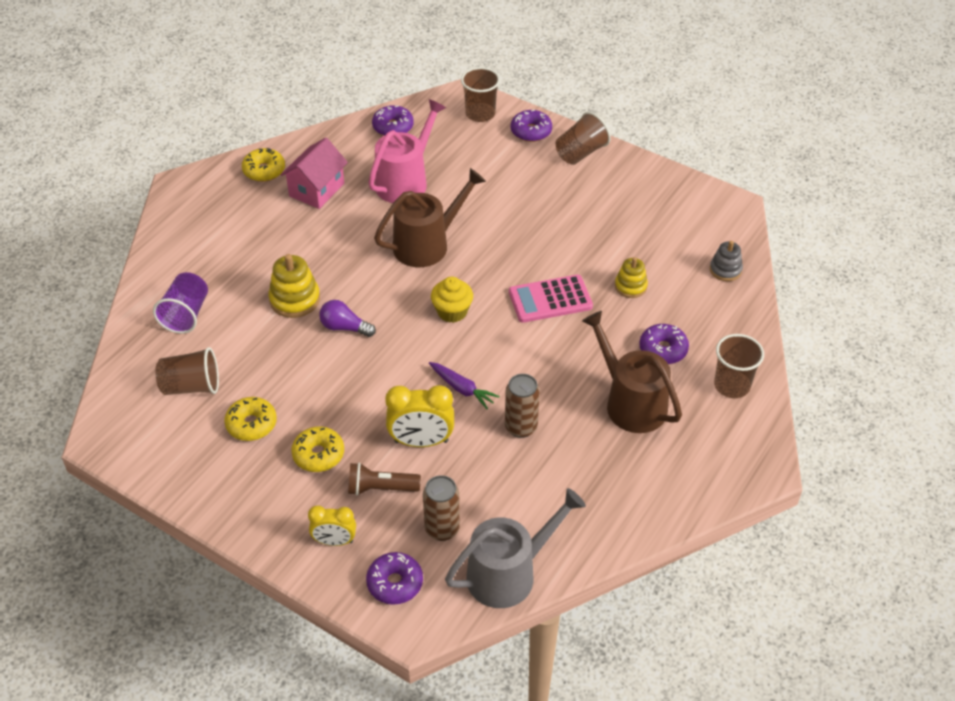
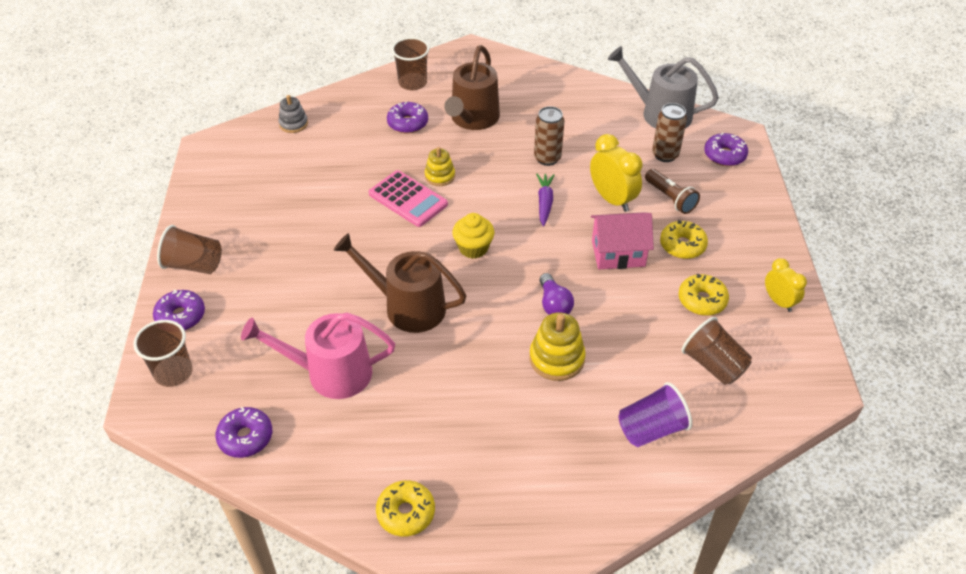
camera: 125 degrees left, 0 degrees up
pink house [281,137,348,209] -> pink house moved to [591,212,654,269]
yellow clock [308,506,356,546] -> yellow clock moved to [765,258,807,312]
yellow stacking toy [615,257,648,298] -> yellow stacking toy moved to [425,147,455,186]

